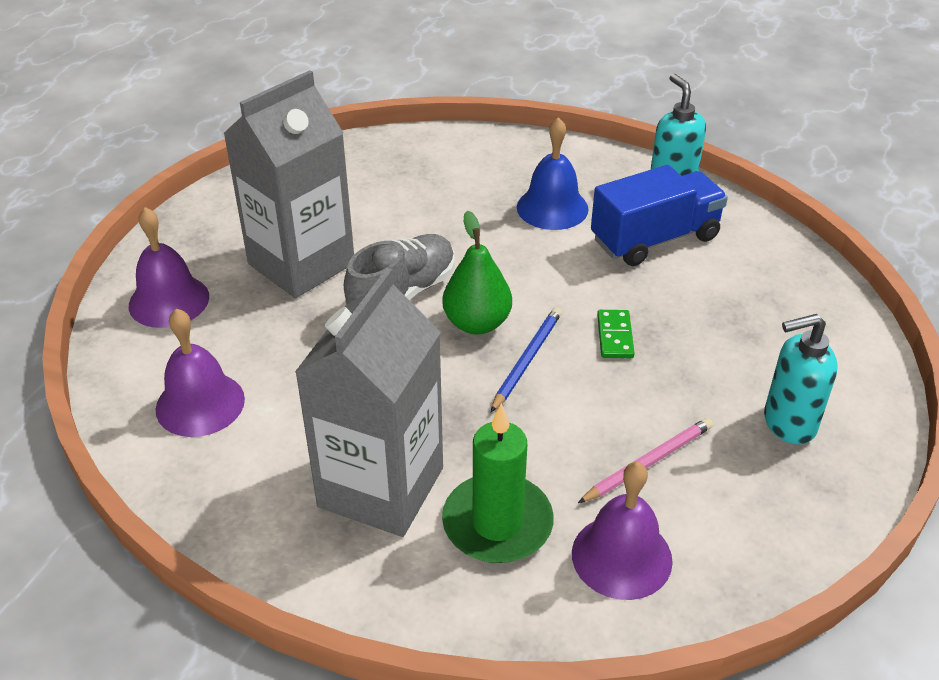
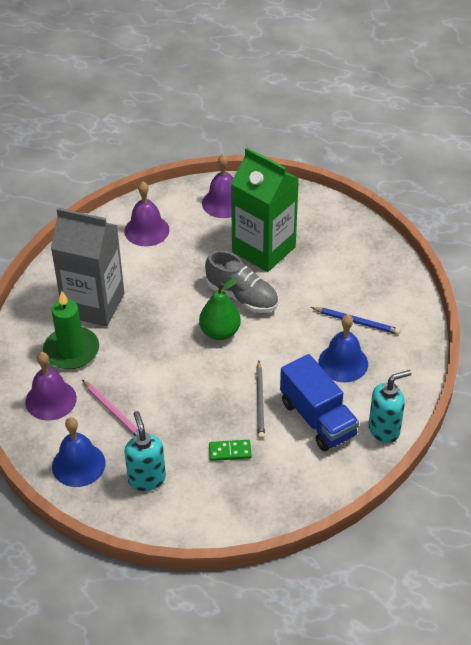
camera: 85 degrees right, 5 degrees up
grey carton [223,70,354,298] -> green carton [231,148,299,272]
blue pencil [491,307,562,412] -> blue pencil moved to [311,307,401,334]
green domino [597,310,635,358] -> green domino moved to [209,440,252,461]
none -> blue bell [52,417,105,487]
none -> grey pencil [256,361,265,439]

